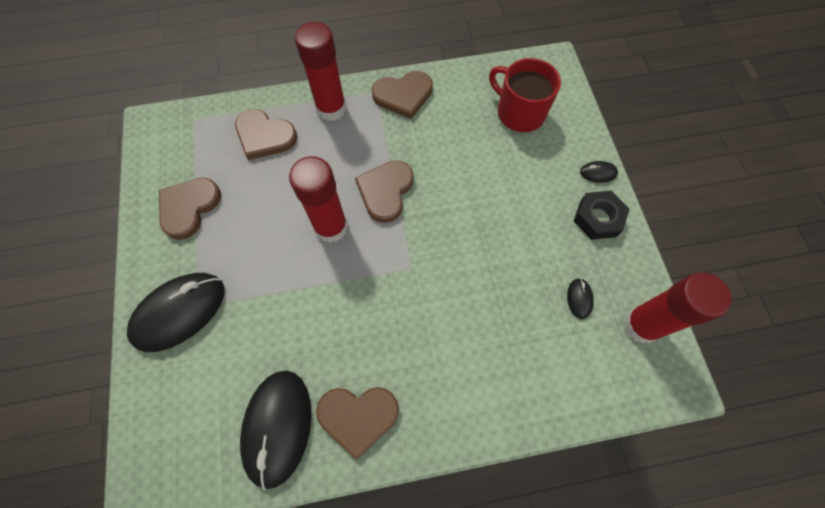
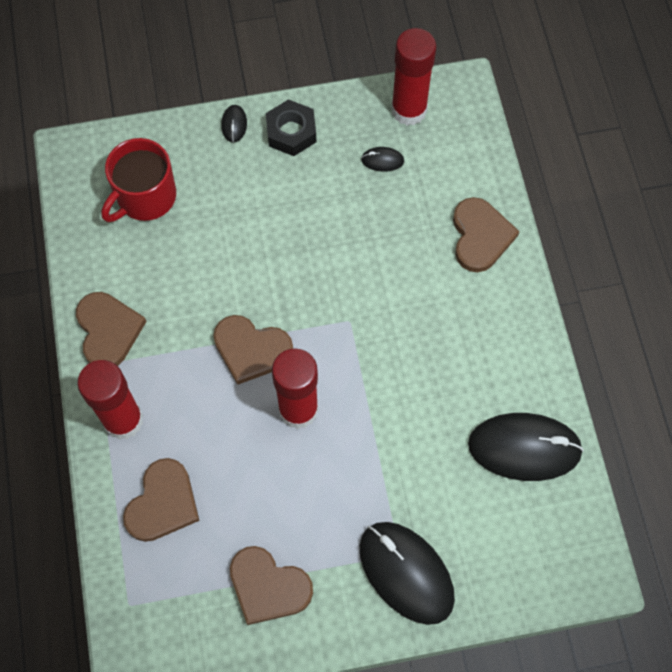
camera: 90 degrees left, 0 degrees up
brown heart [316,387,399,460] -> brown heart moved to [453,197,520,272]

